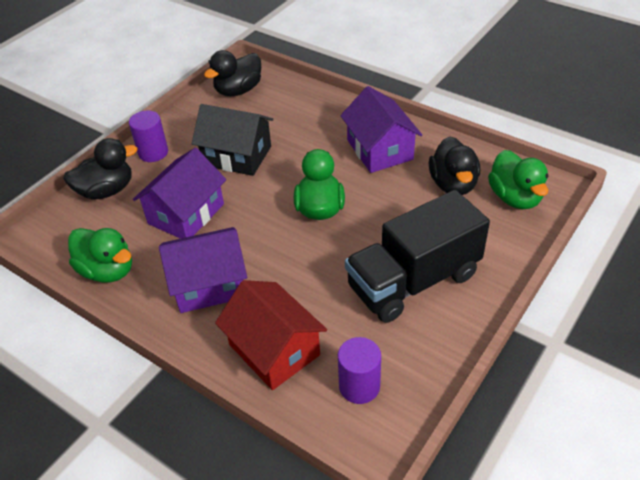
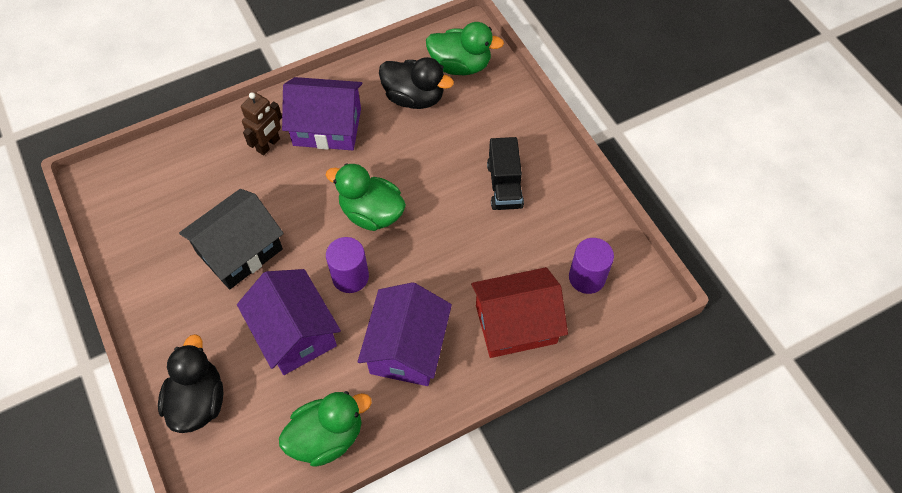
camera: 65 degrees left, 15 degrees up
purple cylinder [129,111,168,162] -> purple cylinder moved to [326,237,369,293]
black duck [204,50,261,96] -> none
black truck [345,190,490,323] -> black truck [487,137,524,210], size x0.53
none -> brown robot [241,92,282,155]

